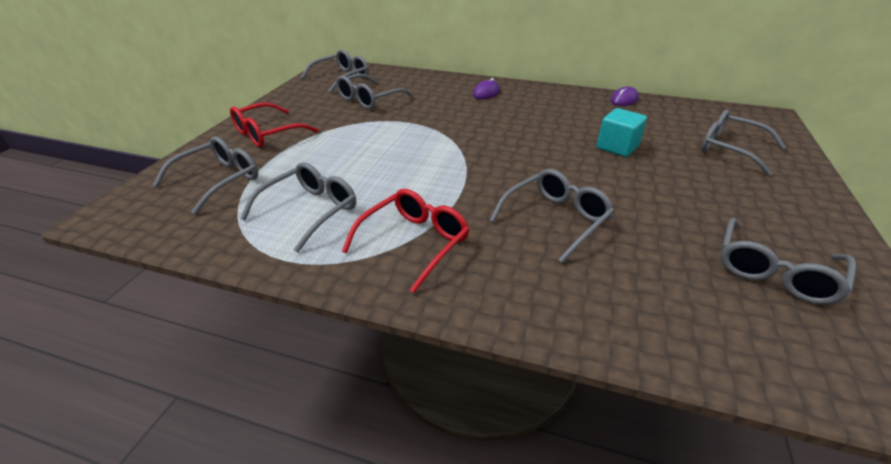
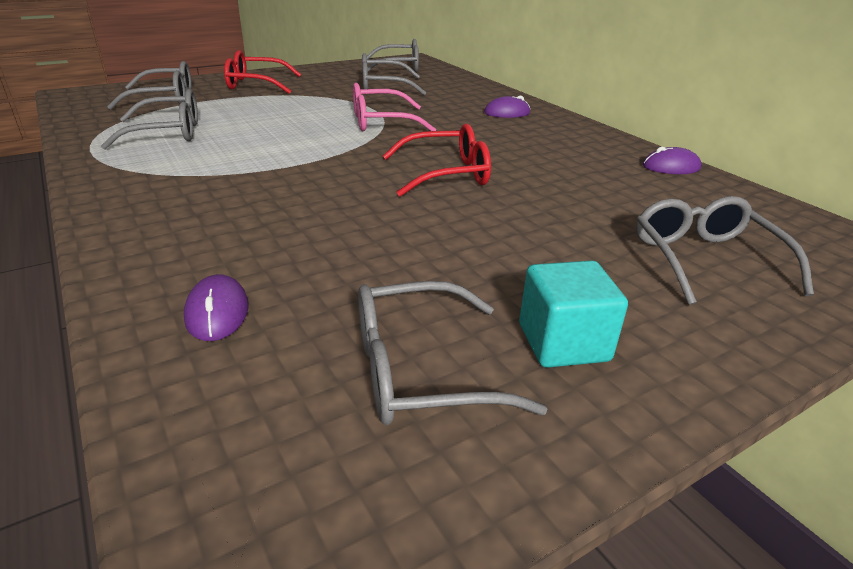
camera: 40 degrees right, 5 degrees down
red glasses [342,189,470,293] -> red glasses moved to [383,124,491,197]
grey glasses [490,169,614,263] -> none
turquoise cube [597,108,647,157] -> turquoise cube moved to [519,260,628,368]
none -> purple mouse [184,274,249,341]
none -> pink glasses [353,83,436,131]

